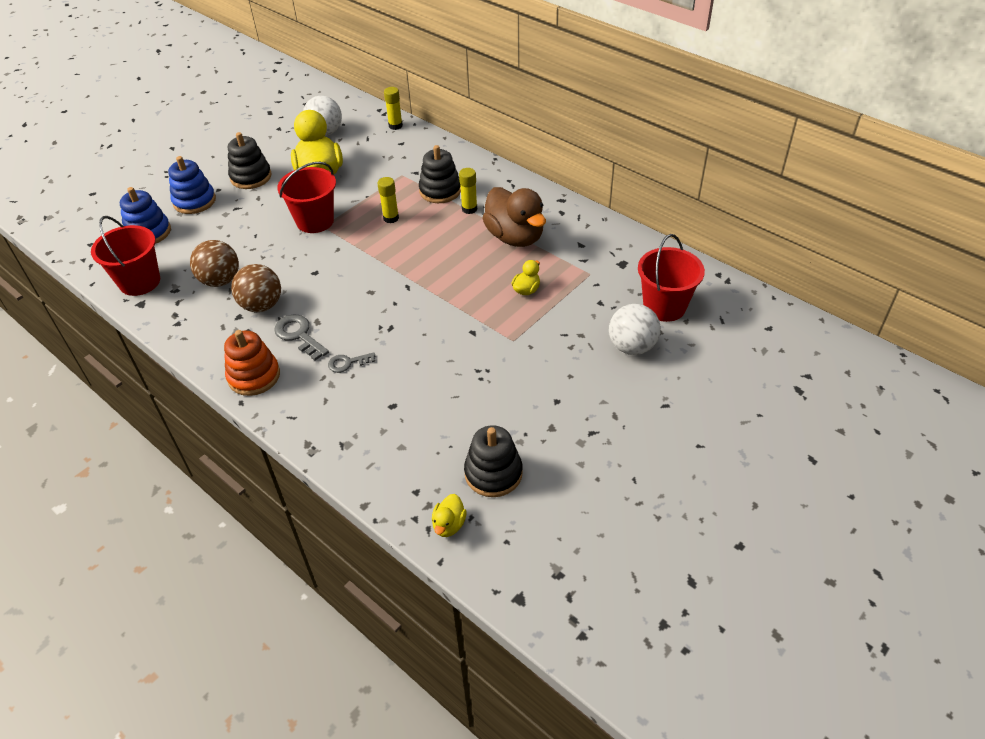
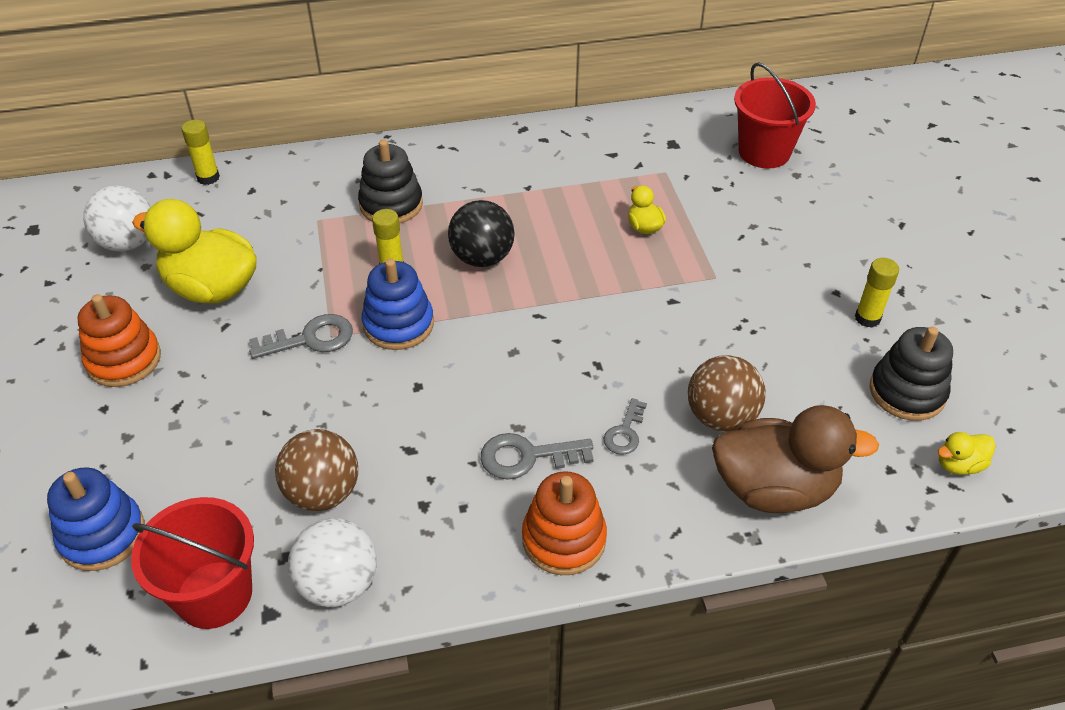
camera: 55 degrees left, 0 degrees up
blue stacking toy [168,156,216,214] -> blue stacking toy moved to [362,259,434,350]
black stacking toy [228,132,272,189] -> orange stacking toy [78,294,161,387]
brown ball [231,264,281,312] -> brown ball moved to [688,355,766,432]
red bucket [277,162,336,233] -> grey key [249,314,353,359]
yellow duck [432,494,467,537] -> yellow duck turned 105 degrees clockwise [938,432,996,475]
yellow glue stick [459,168,477,214] -> yellow glue stick moved to [855,258,899,328]
brown duck [482,187,546,247] -> brown duck moved to [712,405,879,513]
white ball [609,304,661,355] -> white ball moved to [288,518,377,607]
none -> black ball [448,200,515,267]

